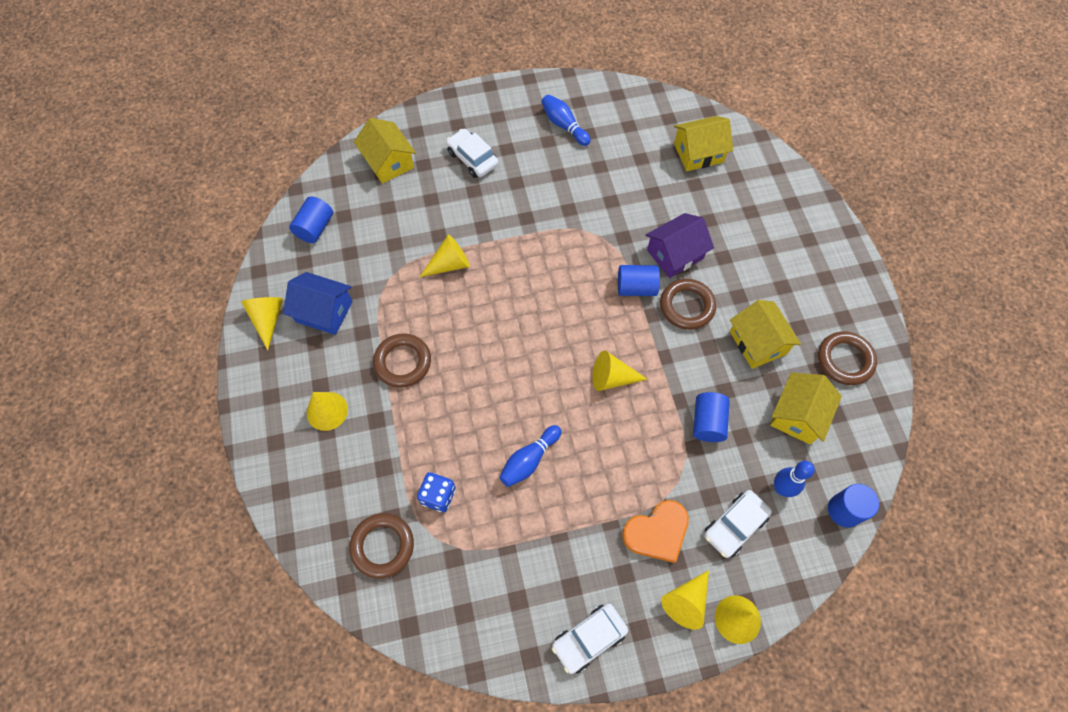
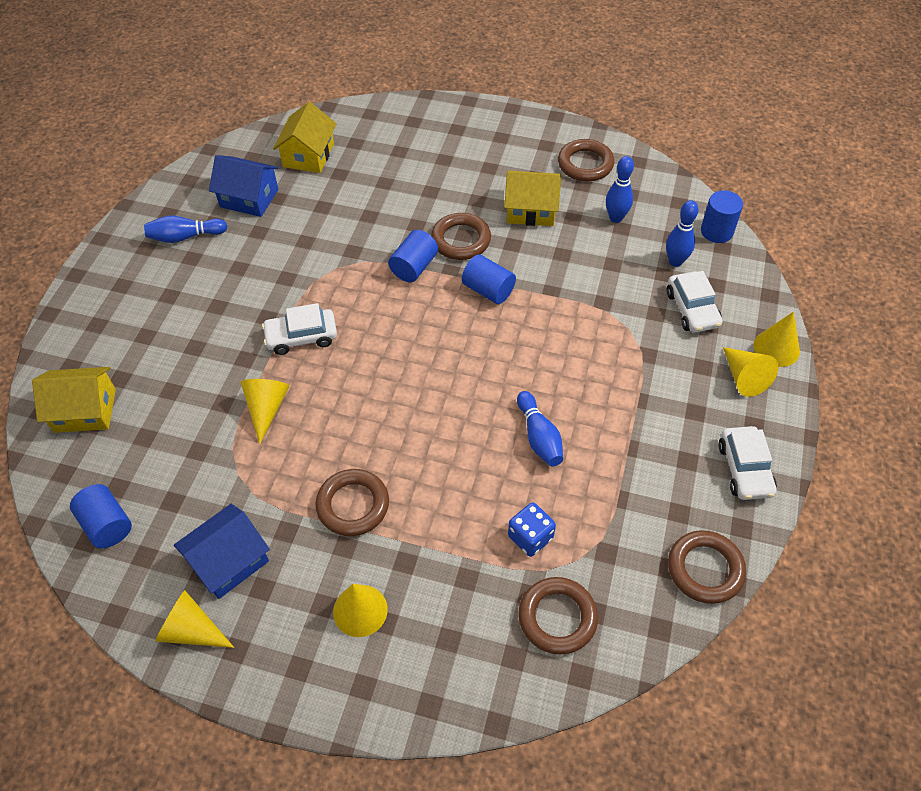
camera: 60 degrees left, 10 degrees down
white car [446,129,499,178] -> white car moved to [262,303,337,355]
yellow cone [593,350,648,391] -> none
orange heart [622,500,689,563] -> none
purple house [645,213,714,278] -> none
blue cylinder [693,392,730,442] -> blue cylinder moved to [462,254,516,304]
yellow house [770,373,842,445] -> blue bowling pin [606,156,634,223]
none -> blue house [209,155,279,217]
none -> brown ring [668,530,746,604]

